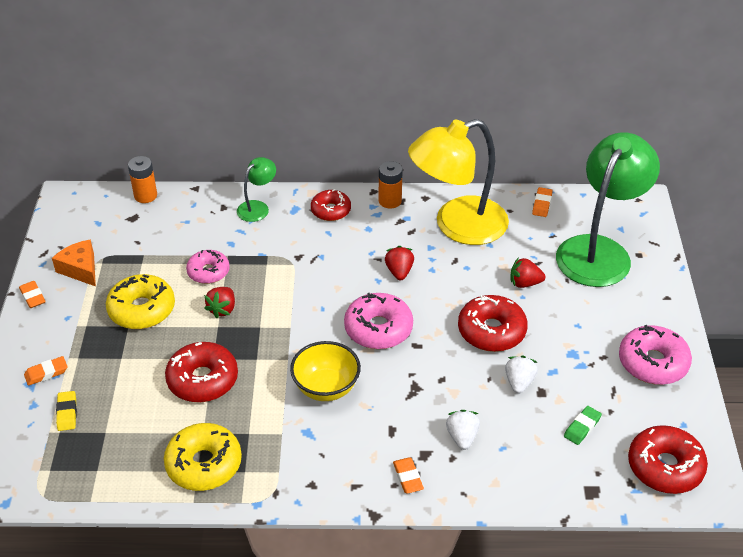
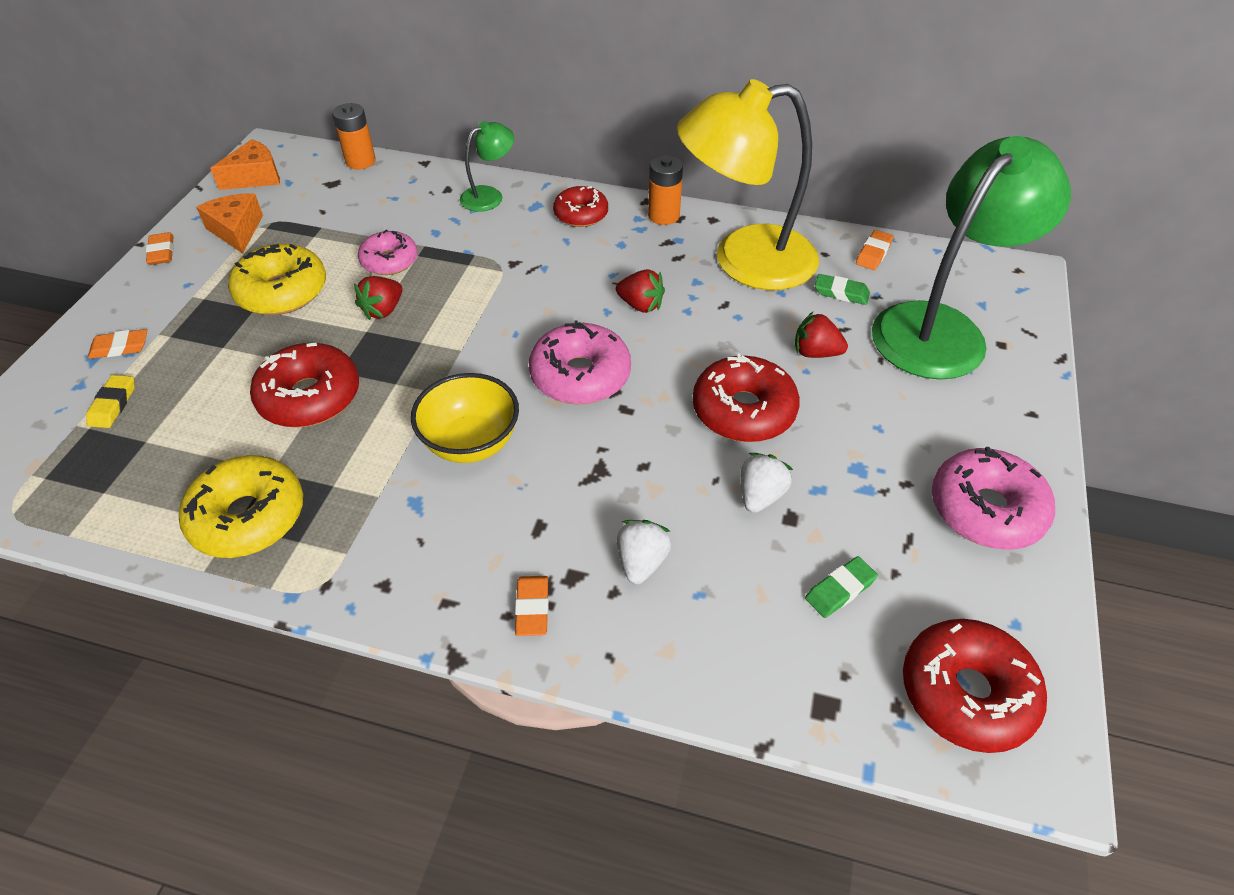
camera: 15 degrees right, 5 degrees up
red strawberry [385,246,414,280] -> red strawberry turned 105 degrees clockwise [616,269,665,313]
none -> orange cheese [210,139,280,190]
none -> green eraser [815,274,870,305]

